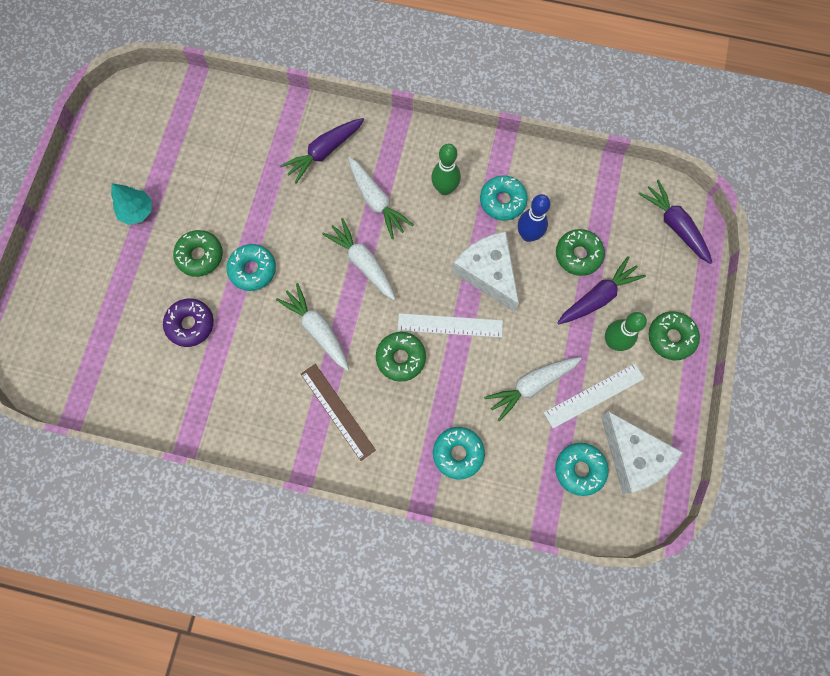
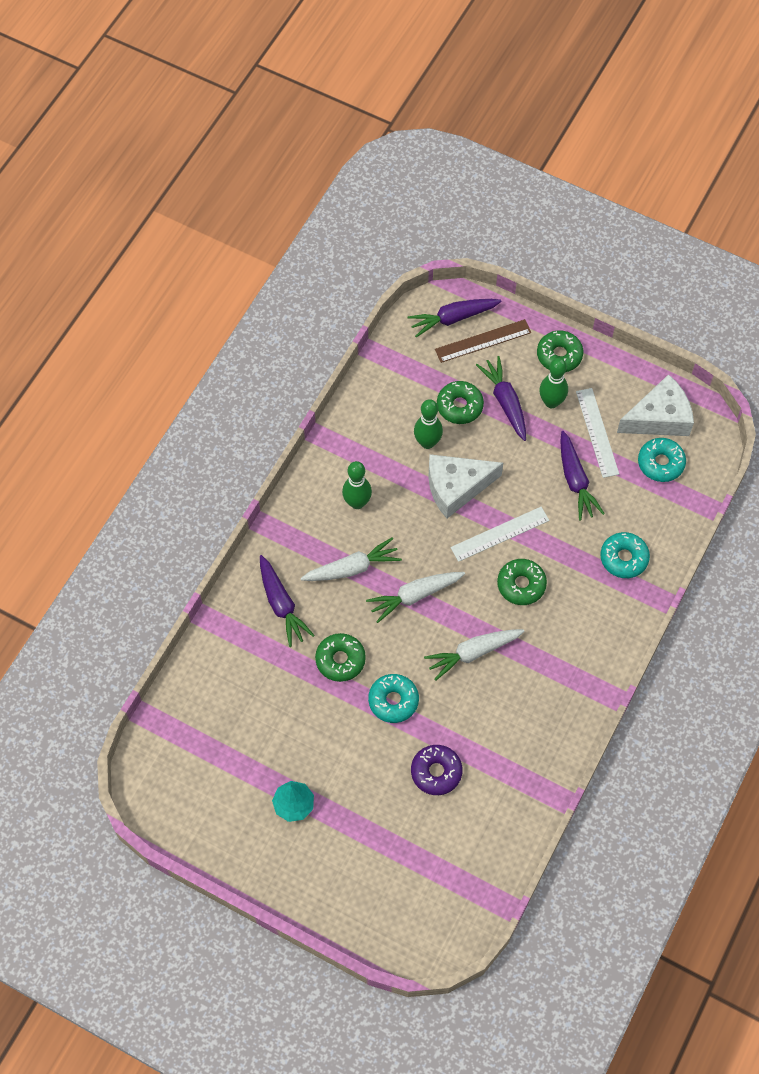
camera: 75 degrees left, 10 degrees down
green donut [173,230,223,277] -> green donut moved to [315,633,366,682]
brown ruler [301,364,376,461] -> brown ruler moved to [435,319,531,363]
white ruler [398,313,503,338] -> white ruler turned 45 degrees clockwise [450,507,549,562]
turquoise donut [480,175,528,221] -> none
white carrot [484,357,582,422] -> purple carrot [560,431,605,521]
blue bowling pin [518,194,550,242] -> green bowling pin [414,399,443,449]

